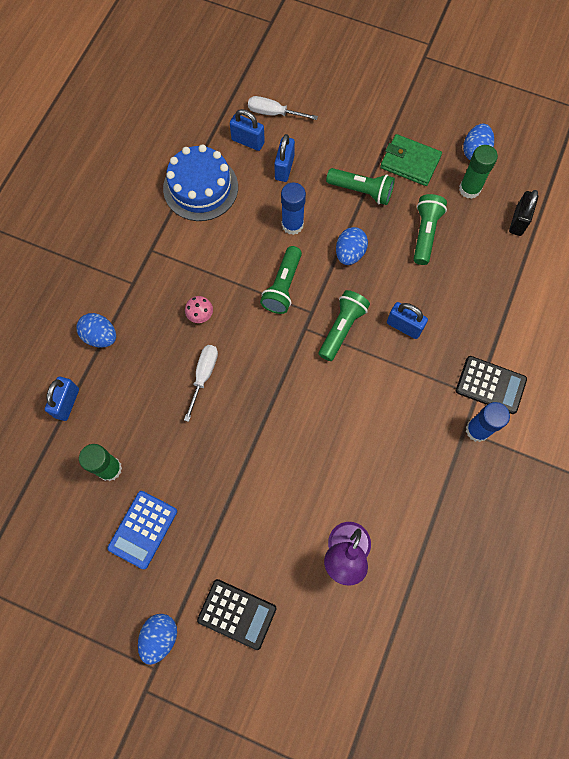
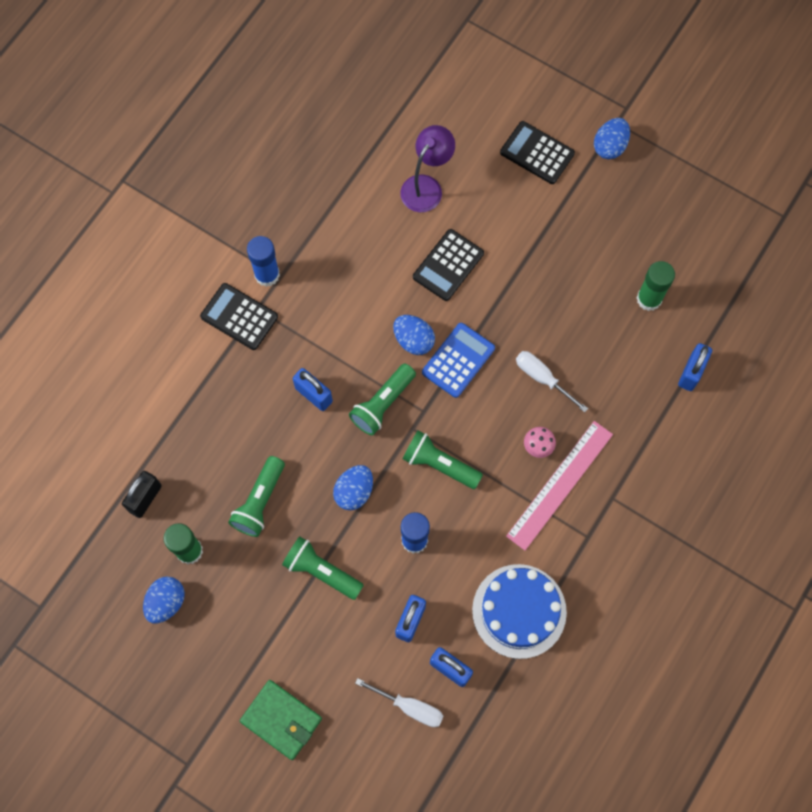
camera: 170 degrees left, 0 degrees up
blue egg [77,313,116,348] -> blue egg moved to [393,315,435,355]
blue calculator [107,491,177,569] -> blue calculator moved to [422,323,495,398]
white screwdriver [184,345,218,422] -> white screwdriver turned 105 degrees clockwise [516,351,588,413]
green flashlight [260,246,302,314] -> green flashlight turned 90 degrees counterclockwise [402,430,483,489]
green wallet [380,134,442,186] -> green wallet moved to [240,680,322,760]
none -> black calculator [413,229,484,301]
none -> pink ruler [506,421,613,551]

